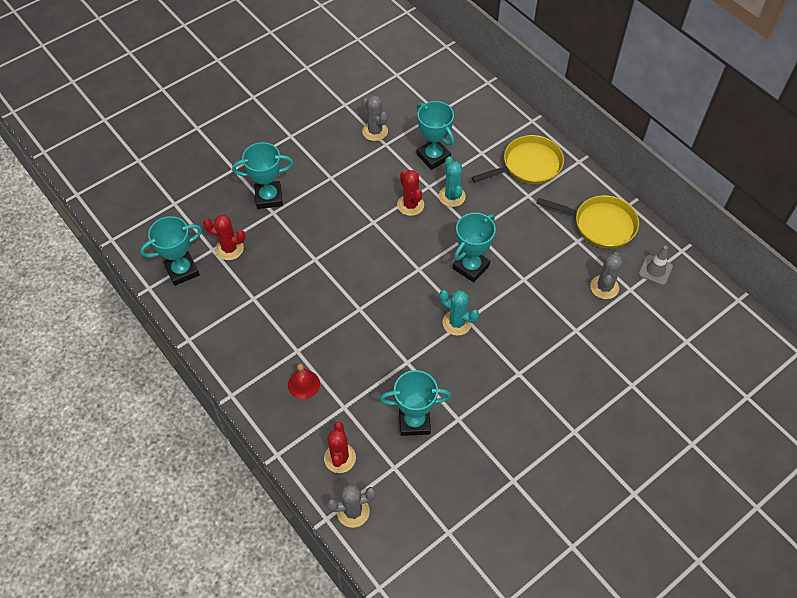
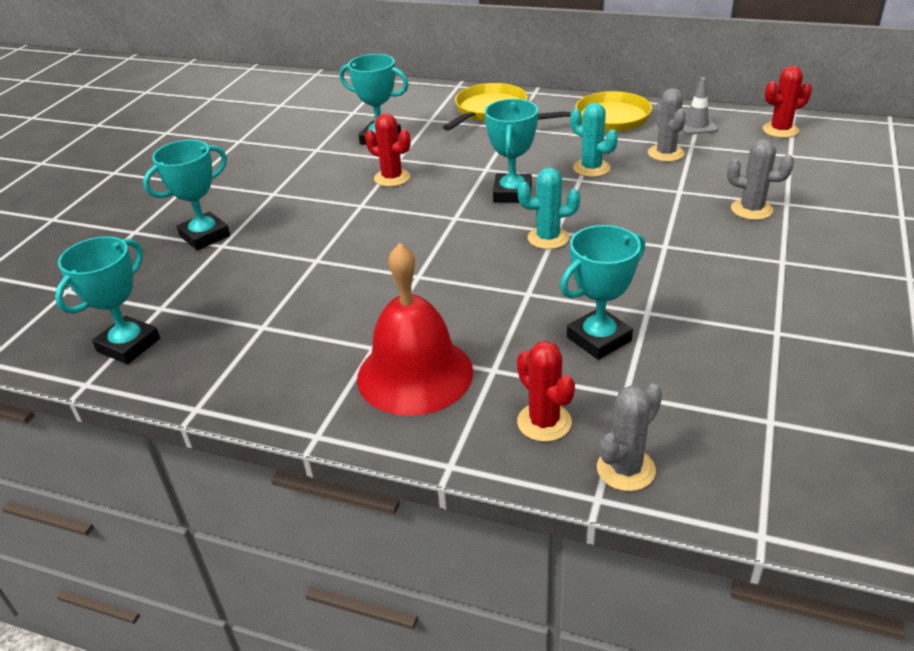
camera: 30 degrees left, 20 degrees down
red cactus [203,215,246,260] -> red cactus moved to [762,66,812,138]
red bell [288,364,320,399] -> red bell [357,243,473,416], size x2.19
grey cactus [362,95,388,141] -> grey cactus moved to [727,139,794,220]
turquoise cactus [439,156,466,207] -> turquoise cactus moved to [570,103,618,177]

